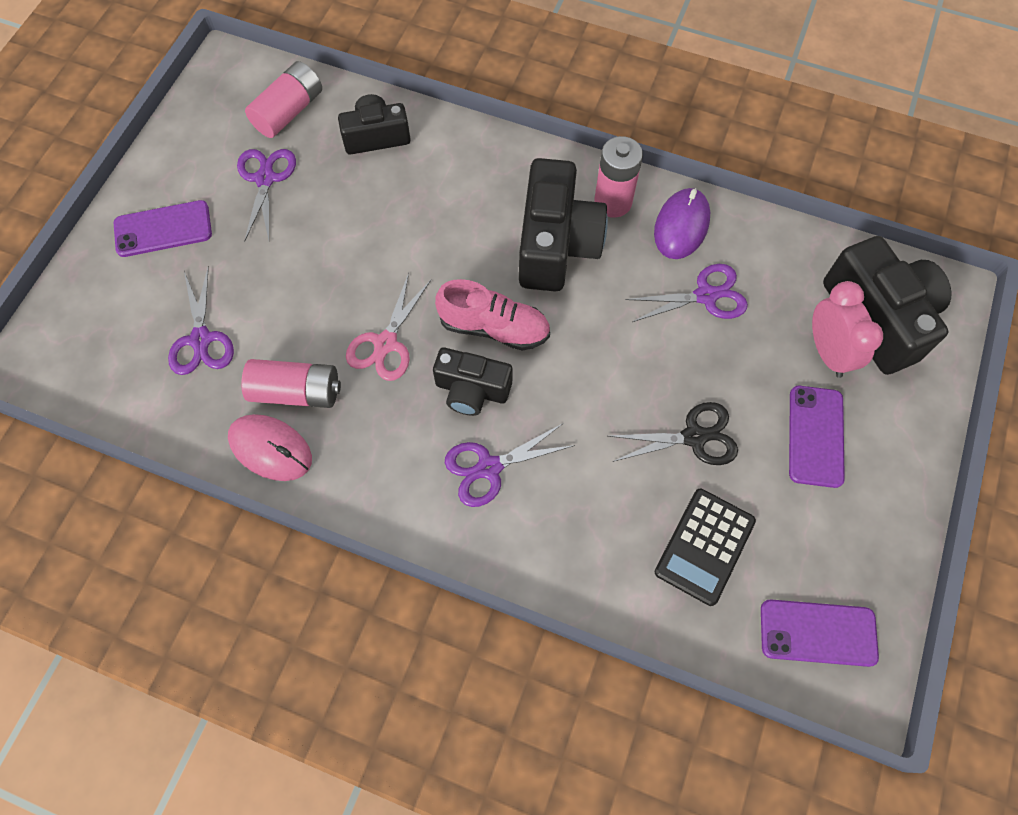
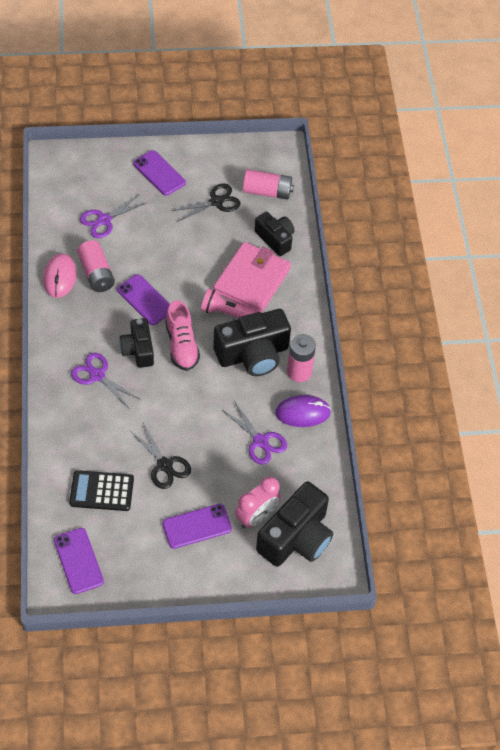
camera: 60 degrees right, 10 degrees down
purple scissors [237,149,296,242] -> black scissors [171,183,241,222]
pink scissors [346,273,431,381] -> purple phone [117,274,170,325]
none -> pink flashlight [201,288,258,318]
none -> pink wallet [213,242,291,313]

